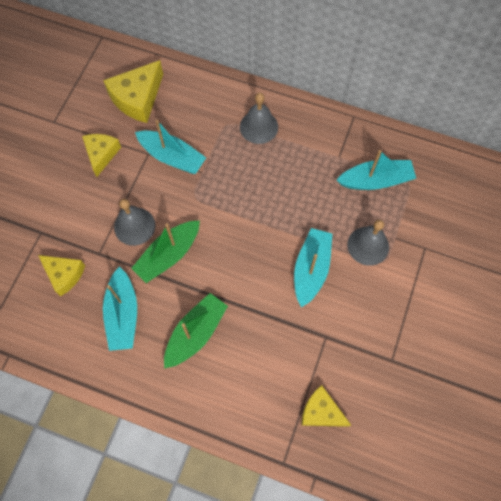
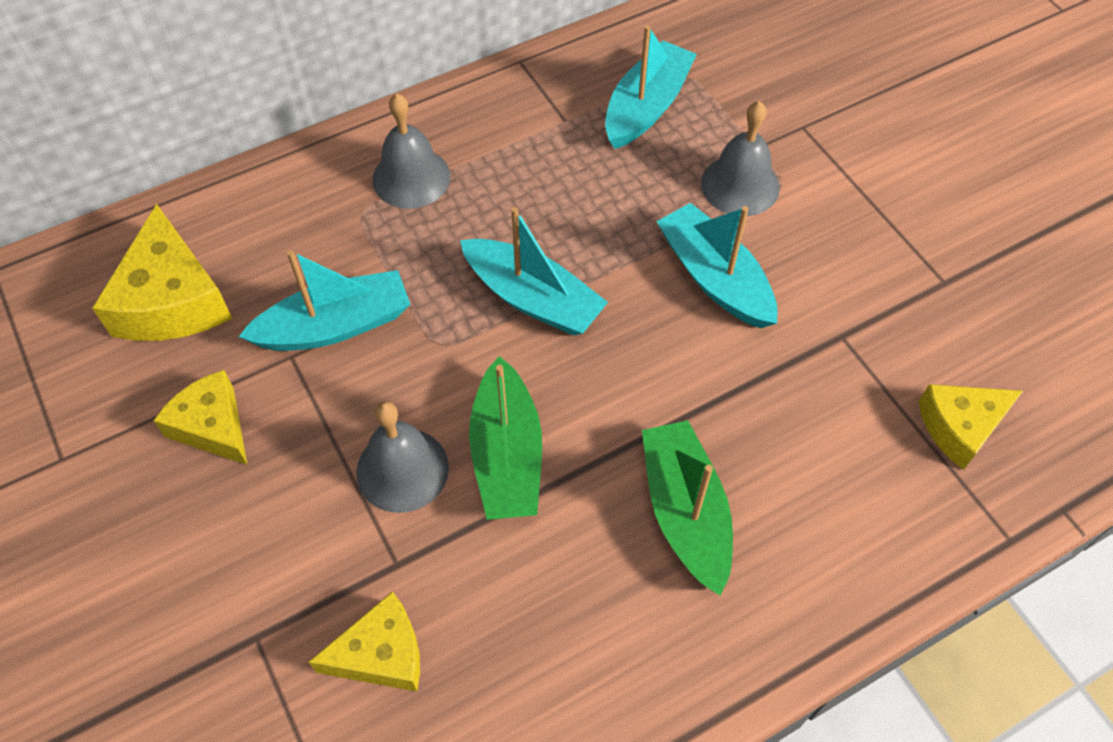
camera: 50 degrees left, 10 degrees down
turquoise boat [103,267,137,351] -> turquoise boat moved to [460,207,608,336]

